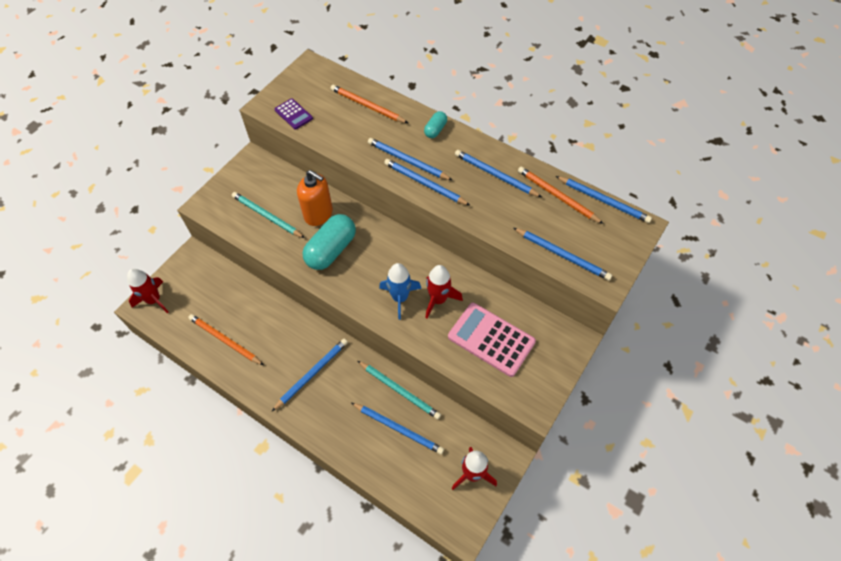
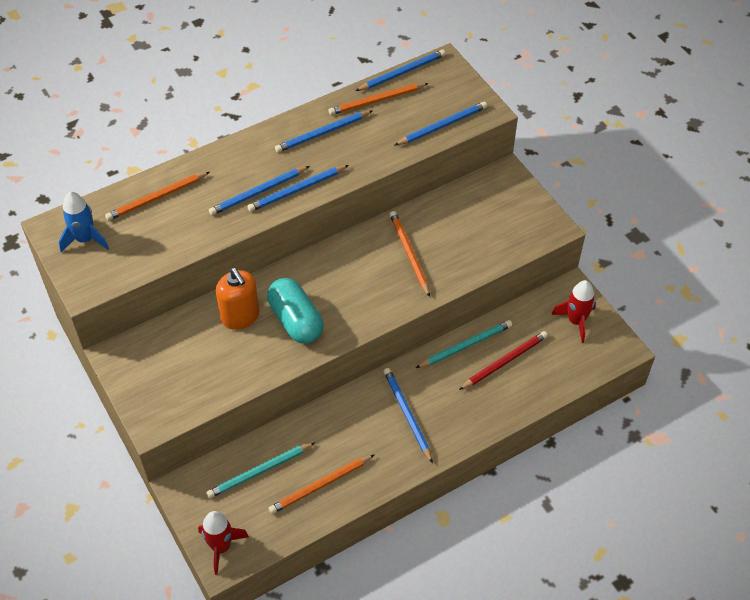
camera: 65 degrees left, 5 degrees down
turquoise pencil [232,192,305,238] -> turquoise pencil moved to [207,442,315,498]
purple calculator [275,98,313,130] -> none
orange soap dispenser [297,170,333,226] -> orange soap dispenser turned 90 degrees clockwise [216,268,260,330]
blue pencil [352,403,444,455] -> red pencil [459,331,548,390]
blue rocket [379,263,421,320] -> blue rocket moved to [59,192,109,252]
turquoise capsule [424,111,447,138] -> none
red rocket [425,265,463,319] -> orange pencil [390,211,430,297]
pink calculator [448,303,536,377] -> none

